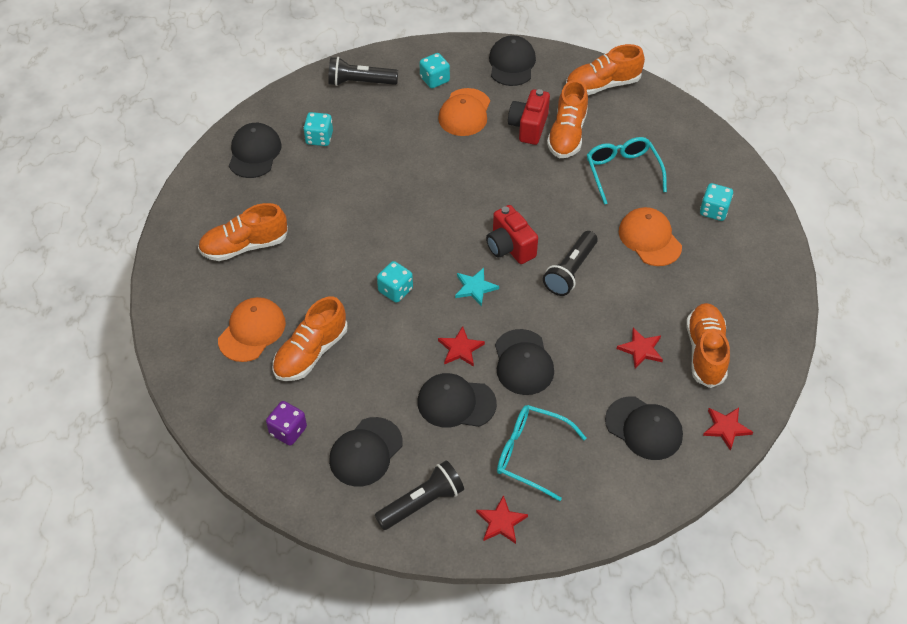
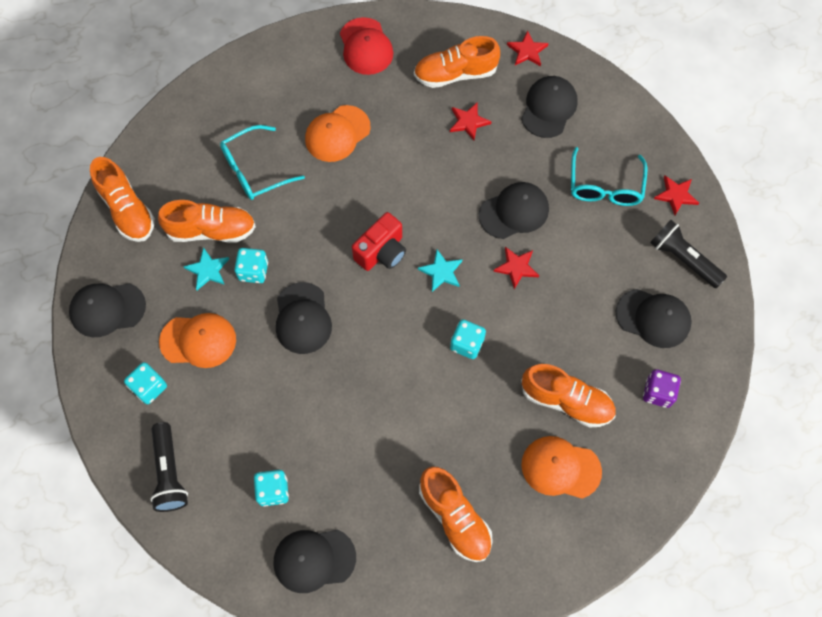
camera: 105 degrees left, 15 degrees up
black cap [417,373,497,427] -> black cap moved to [276,282,332,354]
red camera [508,89,550,145] -> turquoise star [183,247,229,290]
black flashlight [543,231,598,296] -> none
turquoise dice [700,183,733,221] -> turquoise dice moved to [234,248,268,283]
none -> red cap [340,17,393,75]

